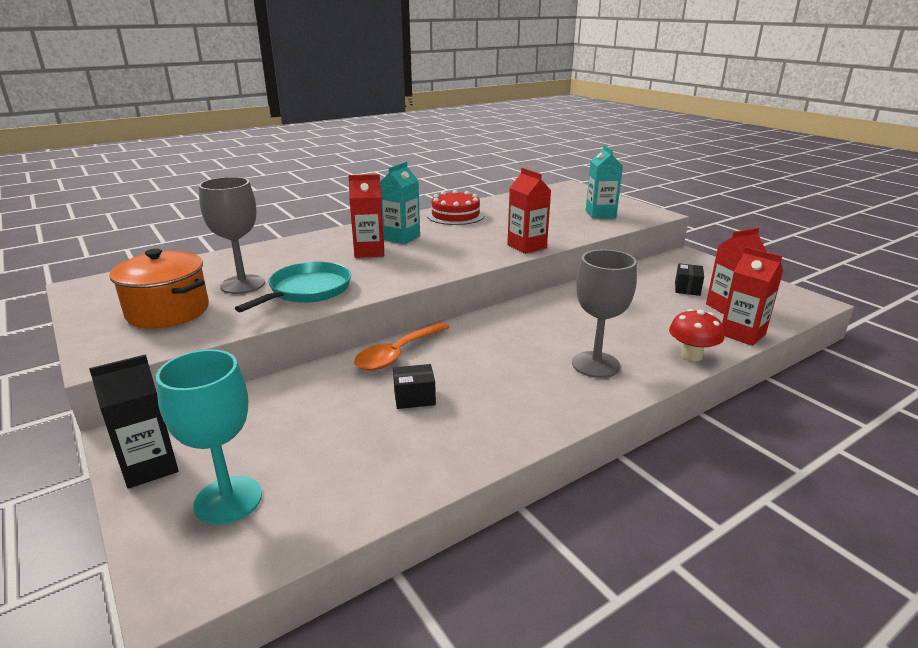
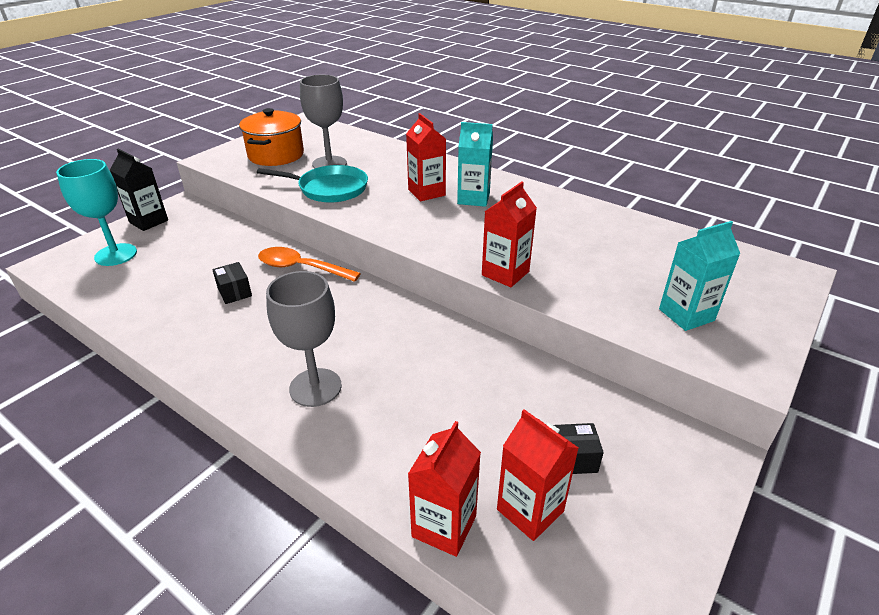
camera: 70 degrees right, 10 degrees up
red cake [427,190,485,225] -> none
red mushroom [669,309,724,361] -> none

